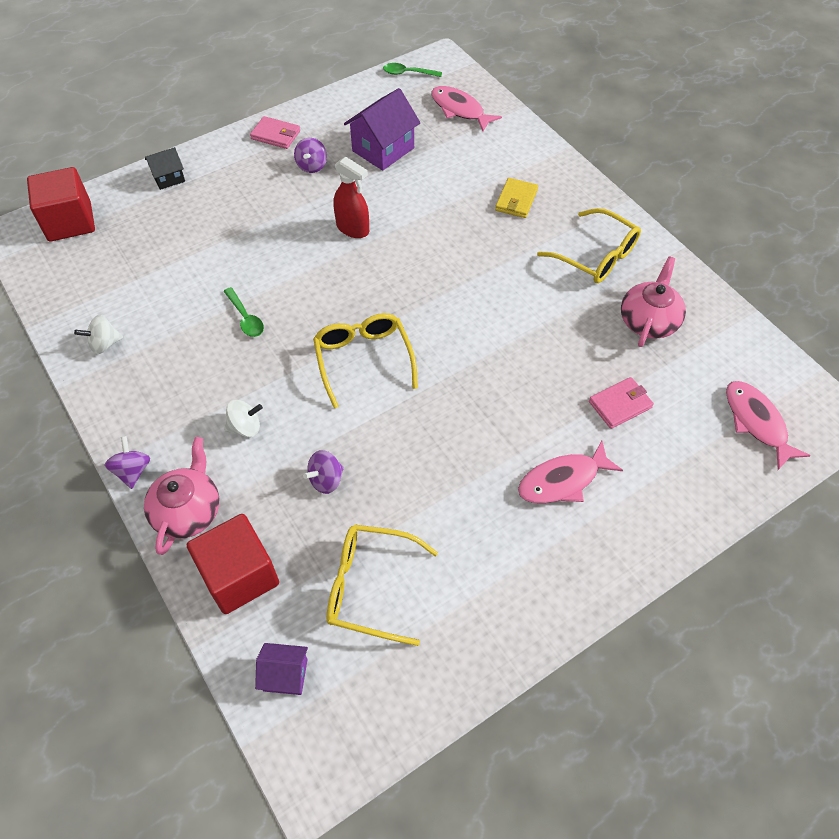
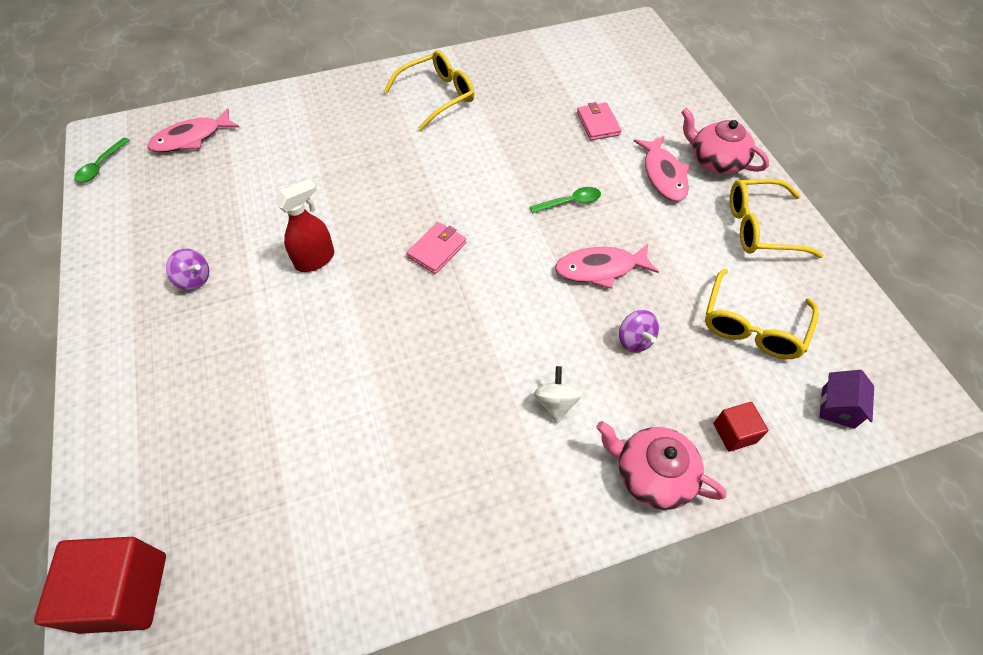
camera: 75 degrees left, 0 degrees up
white spinning top [74,315,123,354] -> none
purple spinning top [105,436,150,489] -> none
black house [145,147,185,190] -> none
red cube [187,514,279,614] -> red cube [713,402,768,452], size x0.52
green spoon [223,287,264,337] -> green spoon moved to [530,187,601,213]
pink wallet [250,116,300,149] -> pink wallet moved to [406,222,466,274]
yellow glasses [313,313,418,408] -> yellow glasses moved to [730,179,824,258]
purple house [344,88,420,171] -> none
yellow wallet [495,178,538,218] -> none
pink teapot [621,256,686,347] -> pink teapot moved to [681,108,769,174]
pink fish [726,381,811,470] -> pink fish moved to [555,244,659,289]

